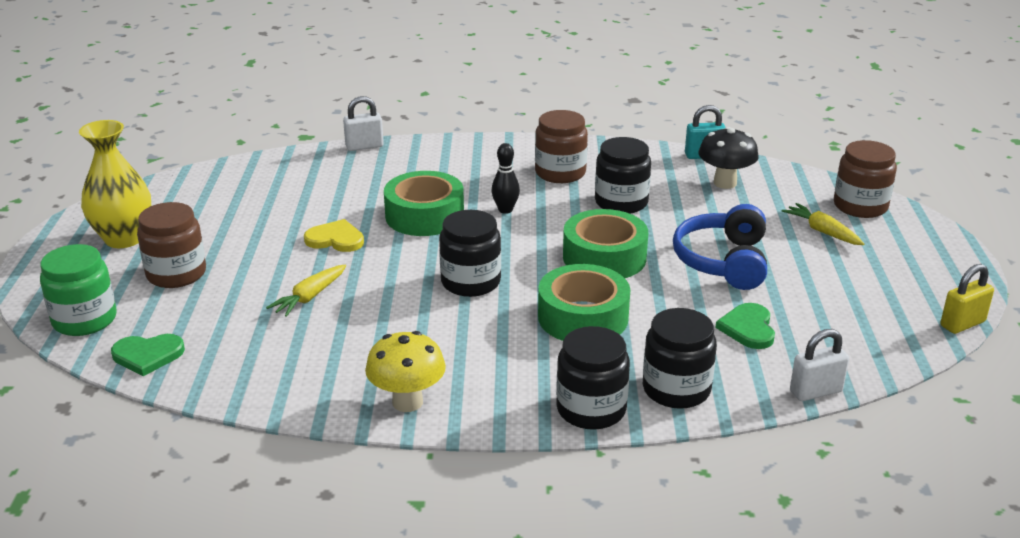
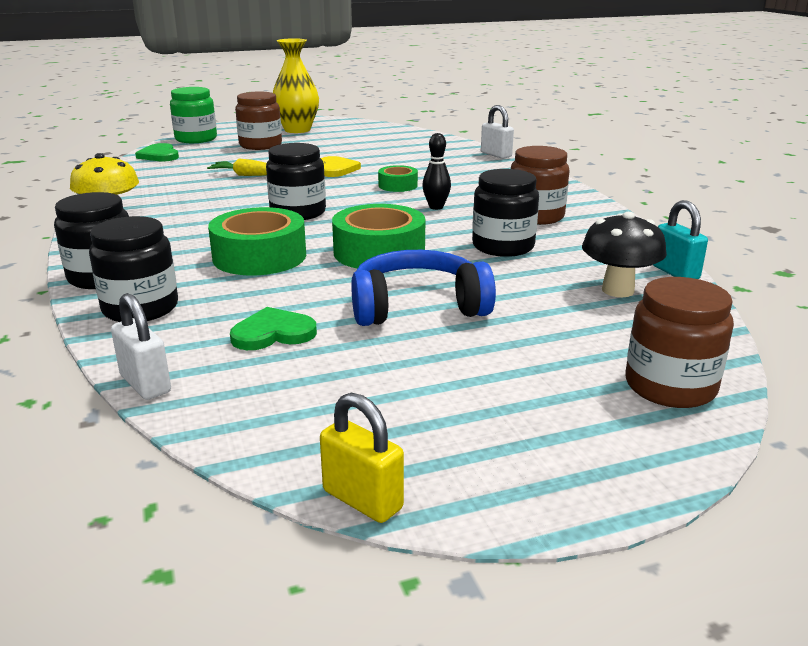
camera: 70 degrees right, 5 degrees down
green tape [384,171,464,236] -> green tape [378,165,418,192], size x0.54
yellow carrot [782,203,864,245] -> none

